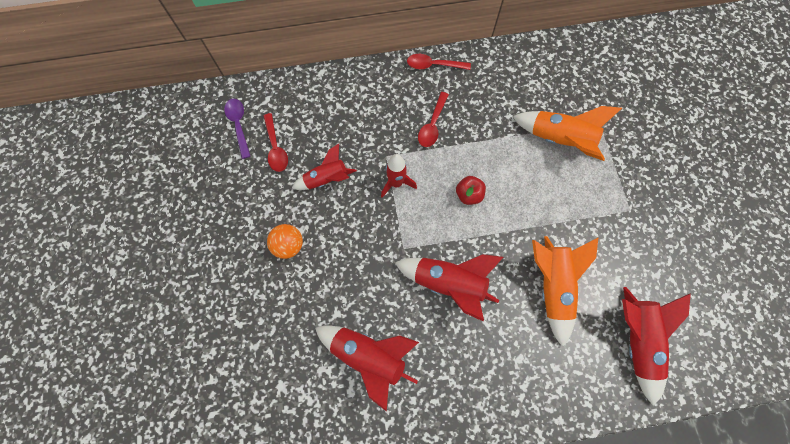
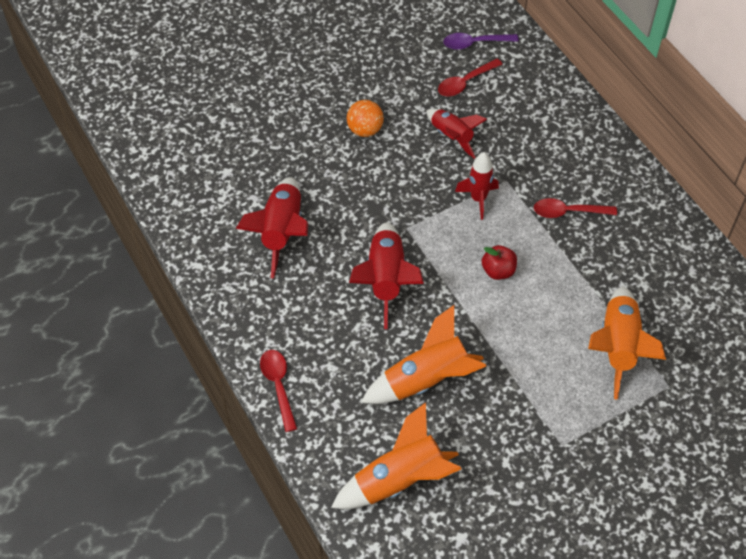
camera: 70 degrees right, 15 degrees down
purple spoon [224,99,251,159] -> purple spoon turned 150 degrees counterclockwise [443,33,519,50]
red spoon [407,54,471,70] -> red spoon moved to [260,350,297,432]
red rocket [622,287,691,406] -> orange rocket [331,402,461,509]

